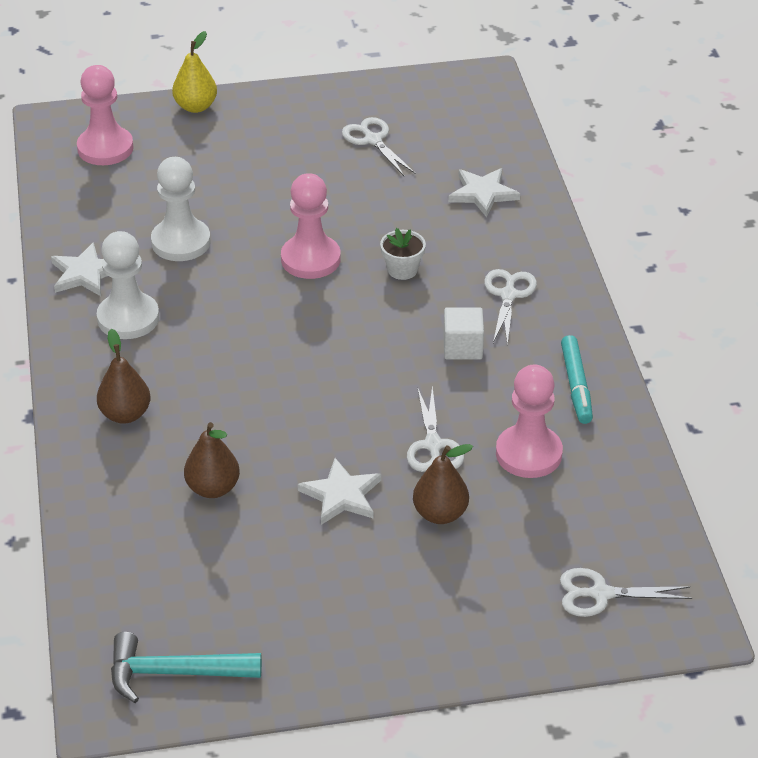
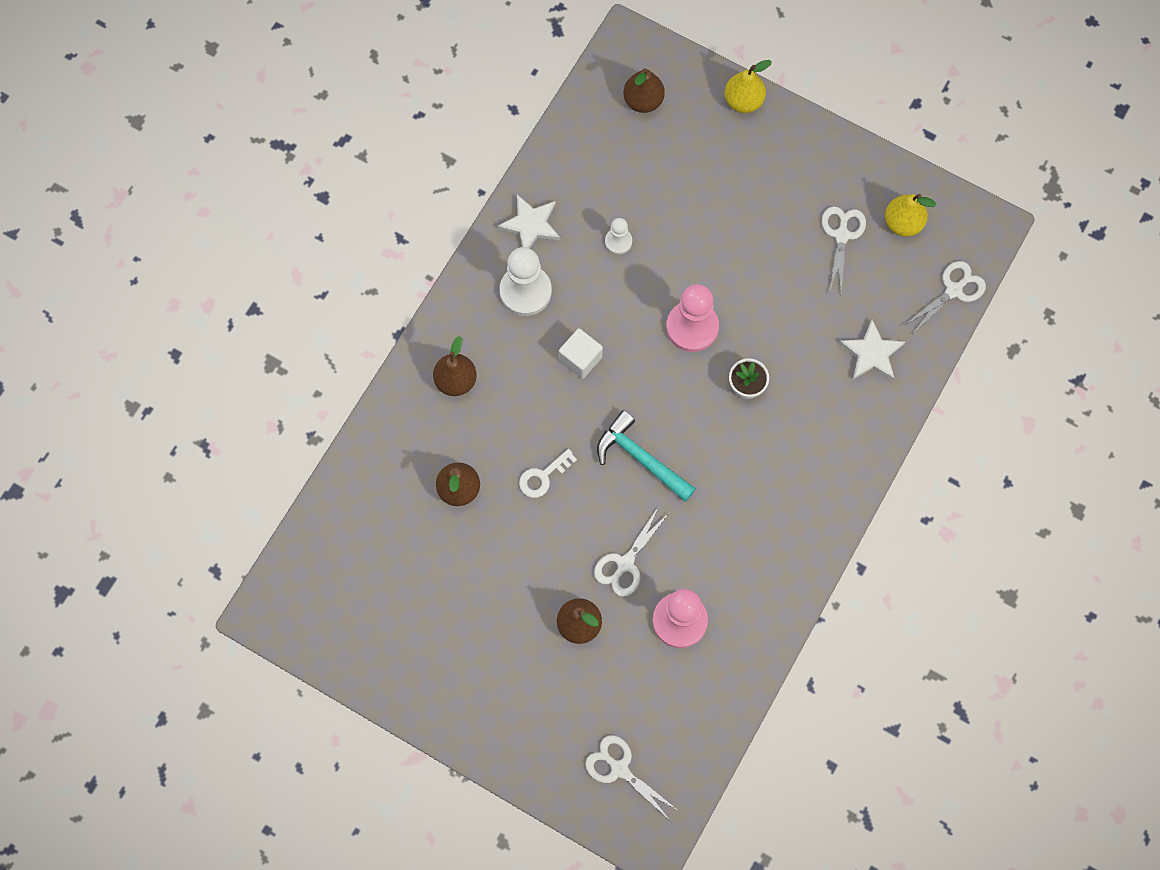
camera: 40 degrees right, 30 degrees up
pink pawn [77,65,134,165] -> brown pear [623,68,665,113]
turquoise hammer [111,632,262,703] -> turquoise hammer moved to [597,410,696,502]
white pawn [151,157,211,261] -> white pawn [605,218,632,255], size x0.53
white star [298,458,381,525] -> none
white cube [443,307,484,360] -> white cube moved to [559,328,603,379]
white scissors [484,269,537,346] -> white scissors moved to [905,261,986,333]
turquoise marker [561,335,593,424] -> none
none -> white key [519,449,577,498]
none -> yellow pear [885,194,936,237]

